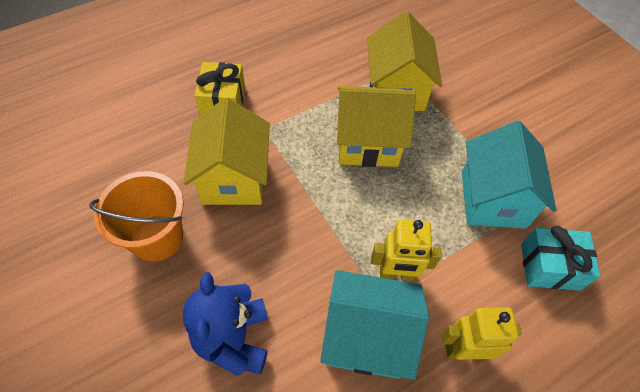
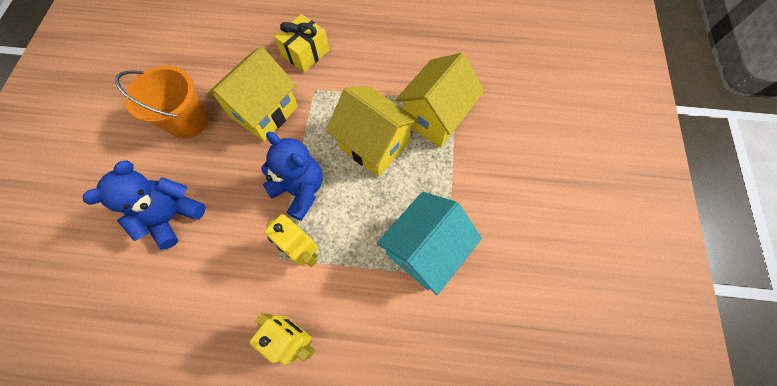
camera: 40 degrees right, 10 degrees up
turquoise house [320,270,429,380] -> none
turquoise gift [521,226,601,291] -> none
none -> blue teddy bear [261,132,323,221]

